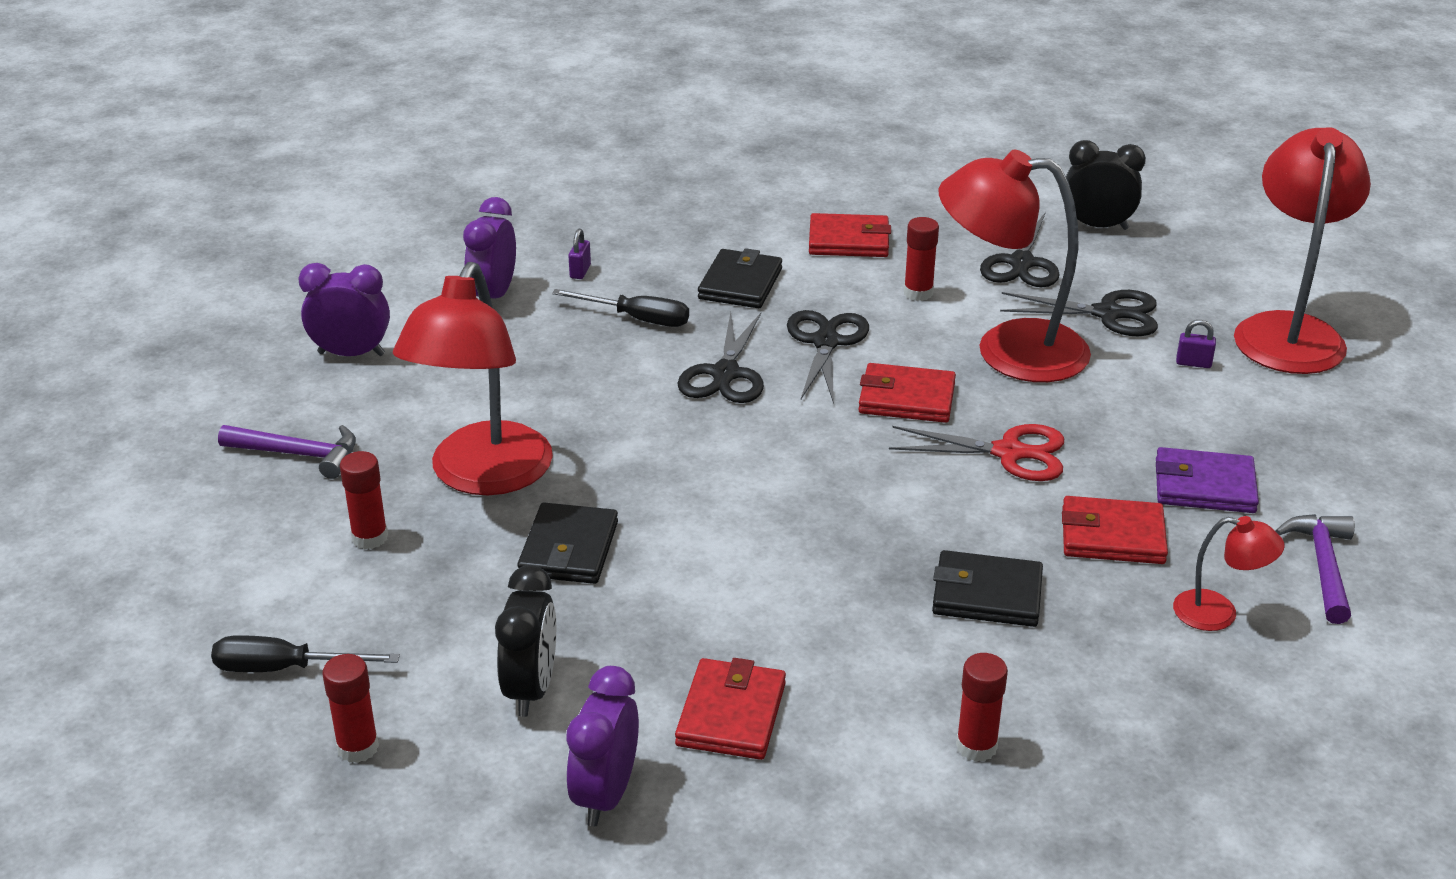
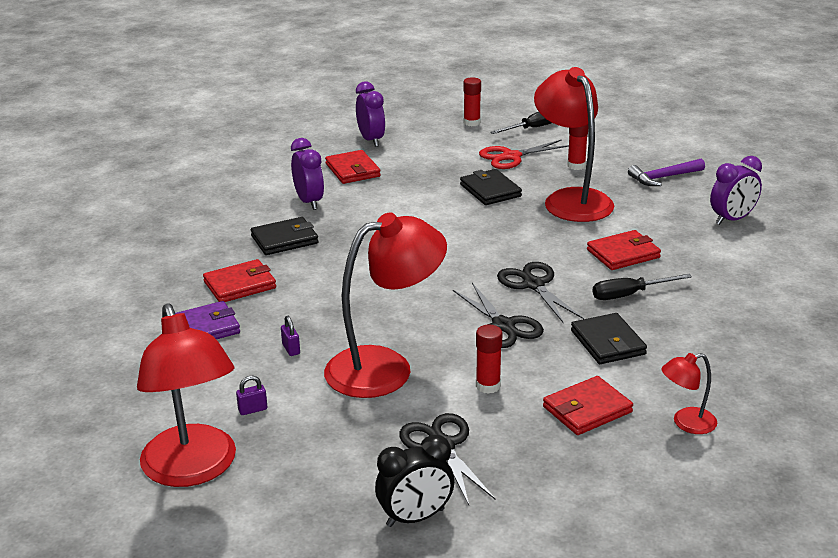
camera: 145 degrees right, 5 degrees down
purple clock [463,197,516,299] -> purple clock moved to [291,138,324,210]
black clock [495,565,556,717] -> none
purple padlock [568,229,591,279] -> purple padlock moved to [281,316,300,356]
red wallet [858,363,956,423] -> red wallet moved to [587,230,661,270]
red scissors [889,424,1064,481] -> red scissors moved to [479,140,569,169]
red glue stick [956,653,1008,762] -> none
black scissors [1000,290,1158,336] -> none
red lamp [1173,516,1285,631] -> red lamp moved to [661,353,717,434]
purple hammer [1276,514,1355,624] -> none

